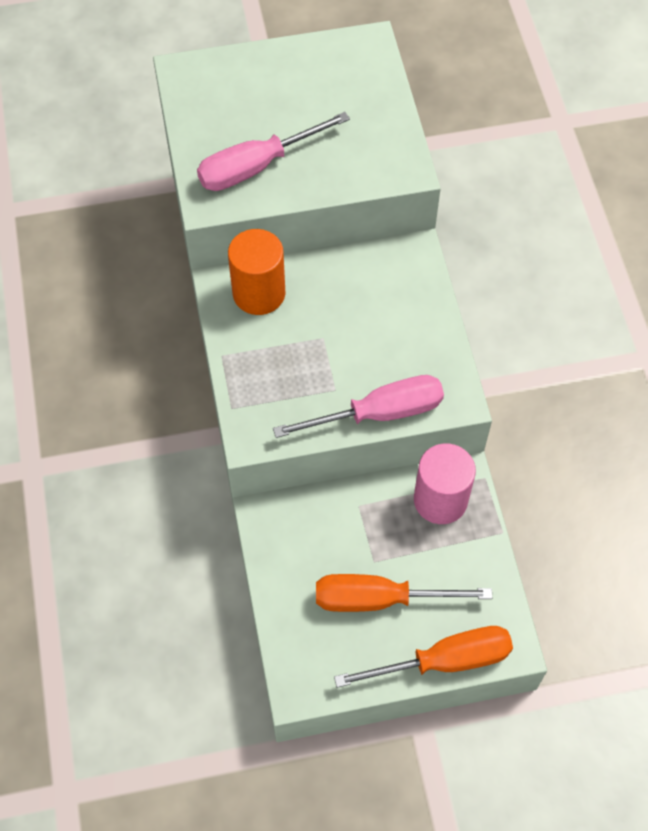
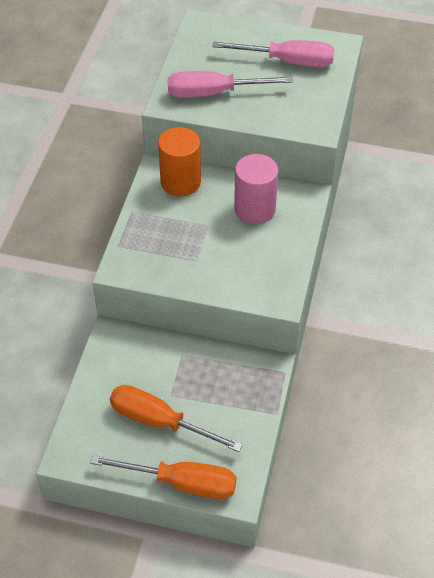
camera: 25 degrees right, 10 degrees down
pink screwdriver [273,375,444,438] -> pink screwdriver moved to [212,40,334,67]
pink cylinder [414,443,476,524] -> pink cylinder moved to [234,154,278,224]

